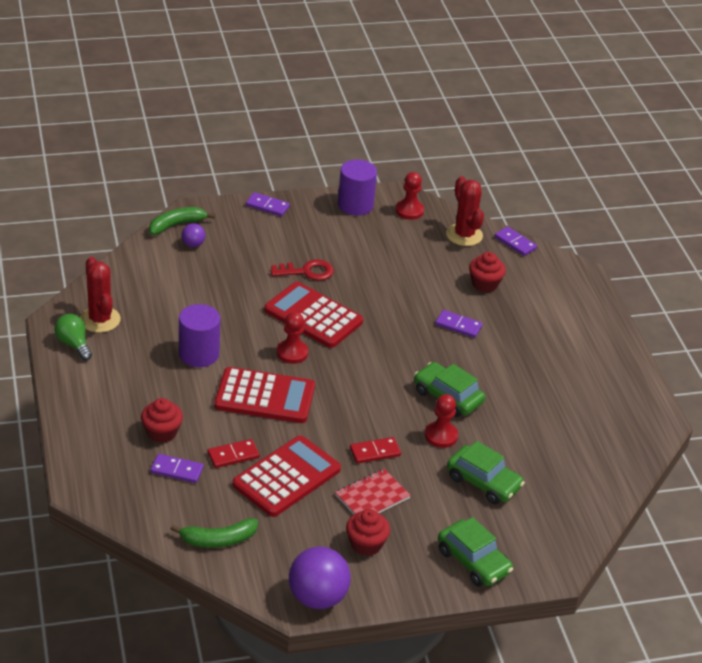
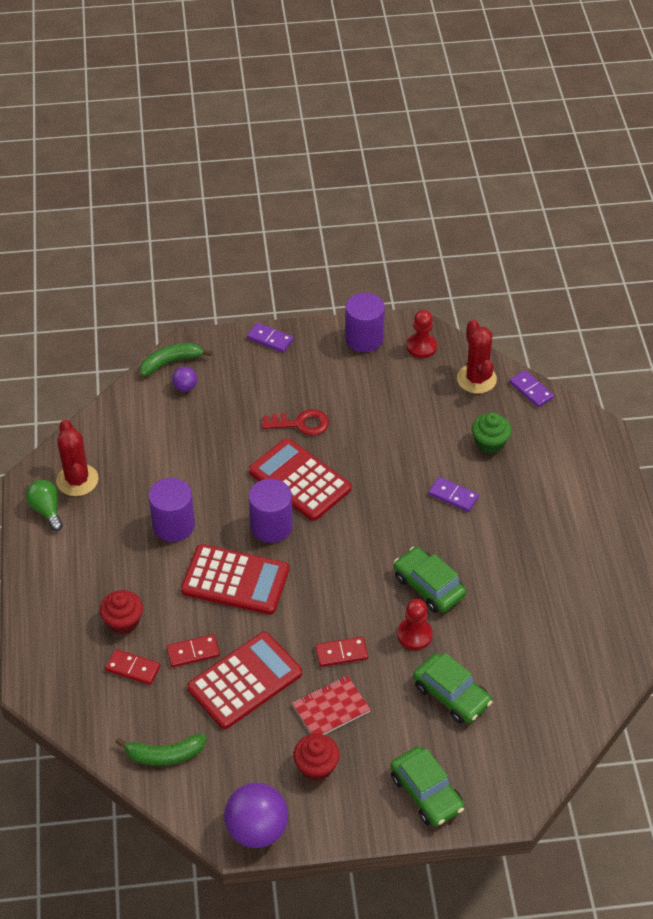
camera: 10 degrees right, 10 degrees up
purple domino [151,454,204,483] -> red domino [105,649,160,685]
red pawn [277,312,309,364] -> purple cylinder [249,478,293,543]
red cupcake [469,252,506,292] -> green cupcake [472,412,511,454]

